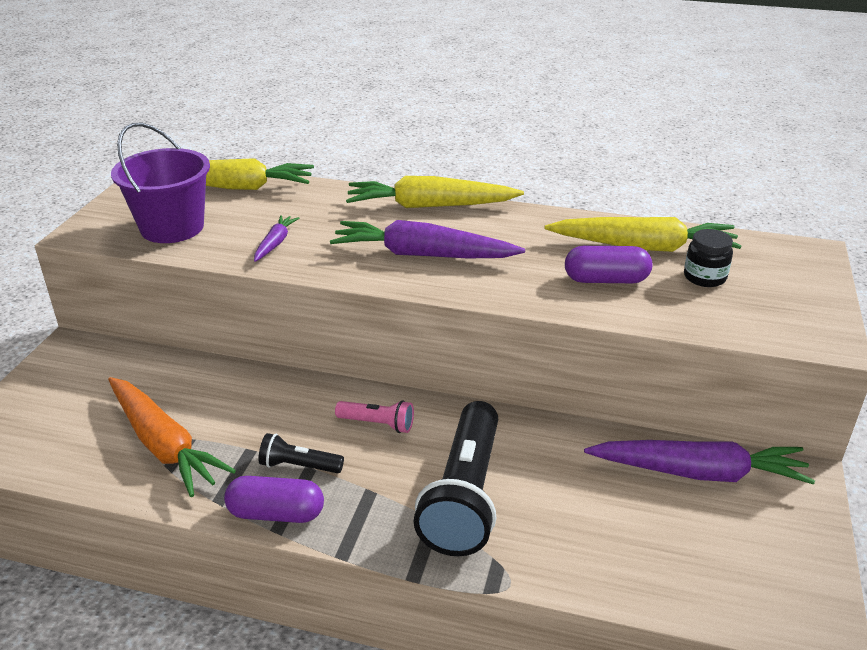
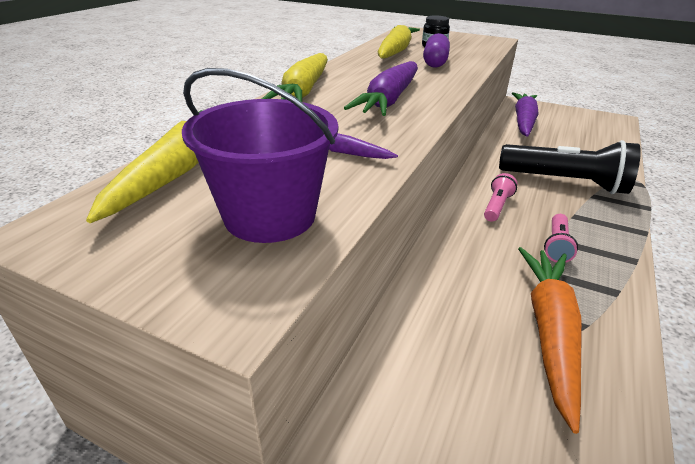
camera: 80 degrees left, 0 degrees up
orange carrot [108,377,236,497] -> orange carrot turned 45 degrees counterclockwise [518,247,582,434]
purple capsule [224,476,324,523] -> none
black flashlight [258,433,344,473] -> pink flashlight [544,214,578,263]

